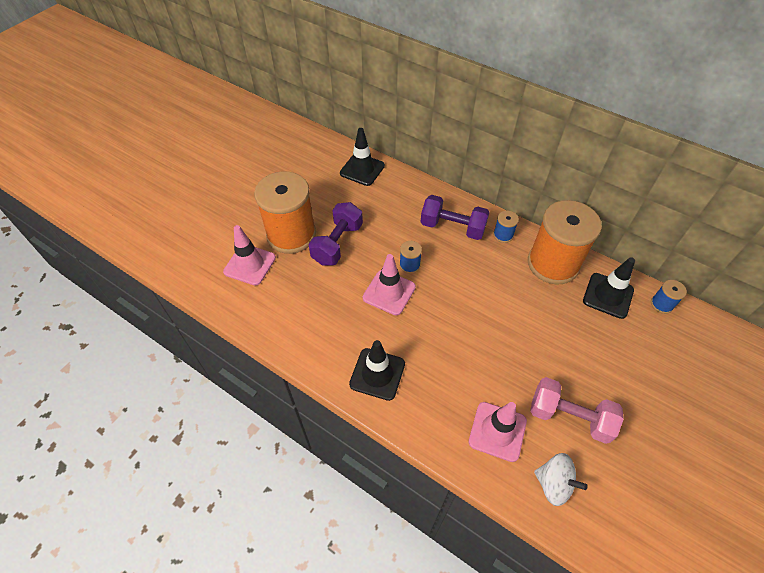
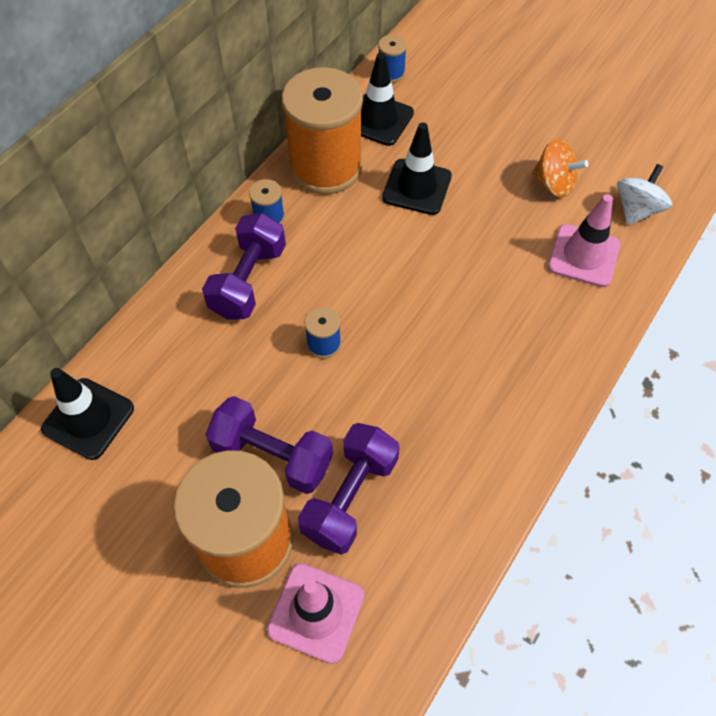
camera: 90 degrees left, 5 degrees up
black traffic cone [349,340,405,401] -> black traffic cone moved to [382,123,452,215]
pink traffic cone [363,254,416,315] -> none
pink dumbbell [530,377,624,444] -> orange spinning top [532,139,588,198]
none -> purple dumbbell [298,423,399,555]

